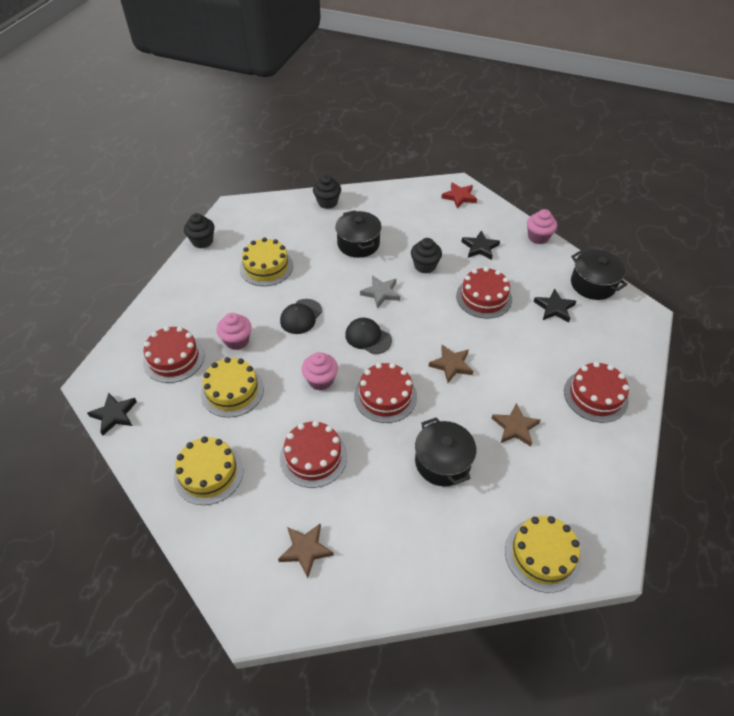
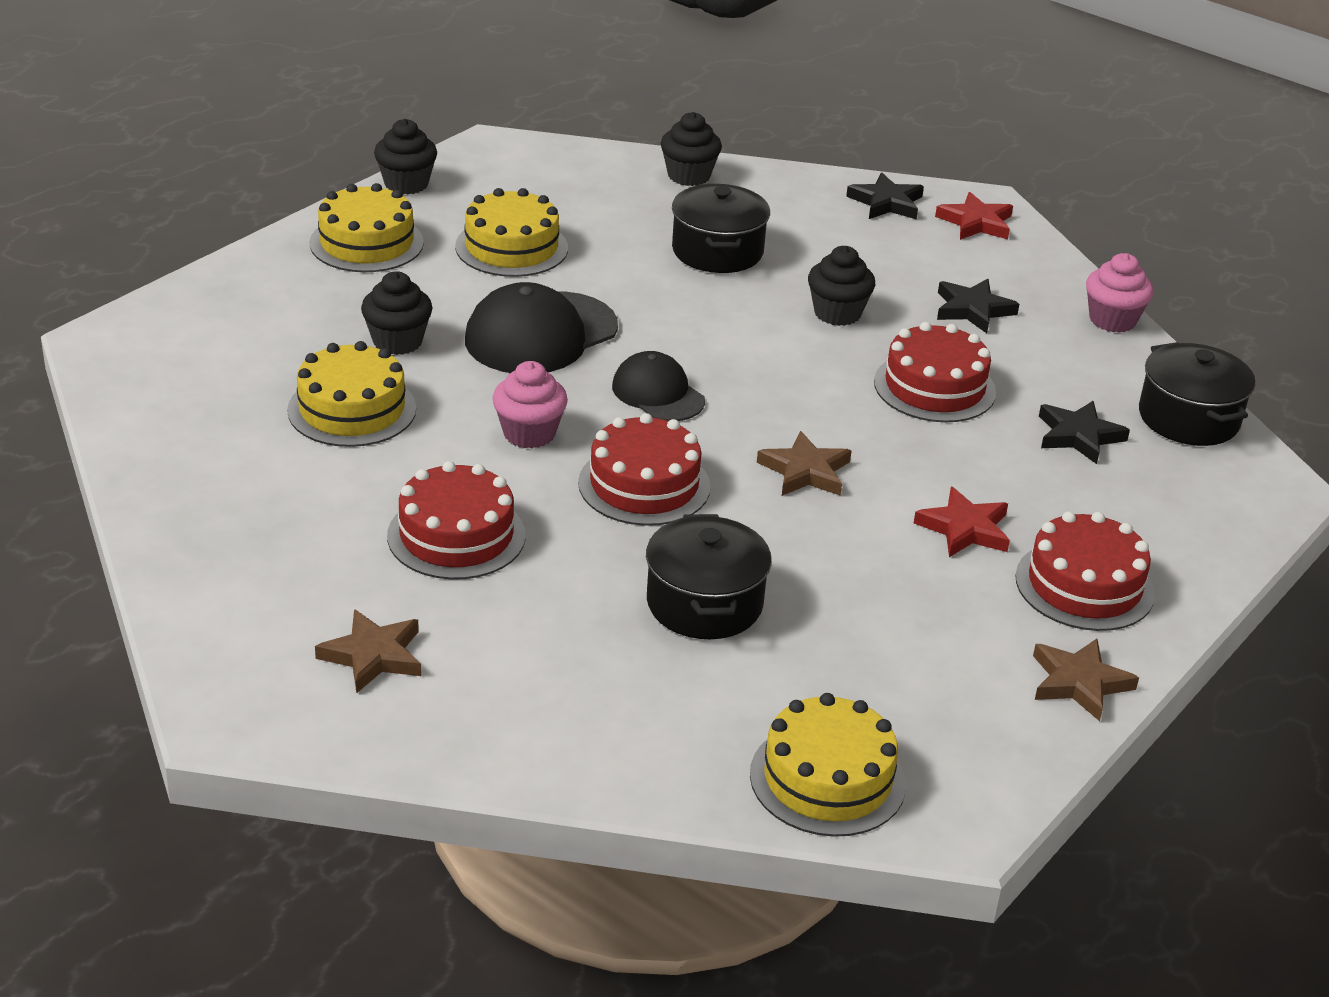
camera: 15 degrees right, 15 degrees down
black star [87,393,137,436] -> black star moved to [846,173,924,219]
red cake [143,326,205,383] -> none
yellow cake [174,437,243,505] -> yellow cake moved to [310,183,424,272]
pink cupcake [216,313,252,350] -> black cupcake [361,271,432,355]
black cap [280,299,322,334] -> black cap [465,282,618,373], size x1.62
grey star [360,275,400,309] -> none
brown star [491,403,540,447] -> brown star moved to [1033,639,1139,721]
none -> red star [914,487,1010,557]

